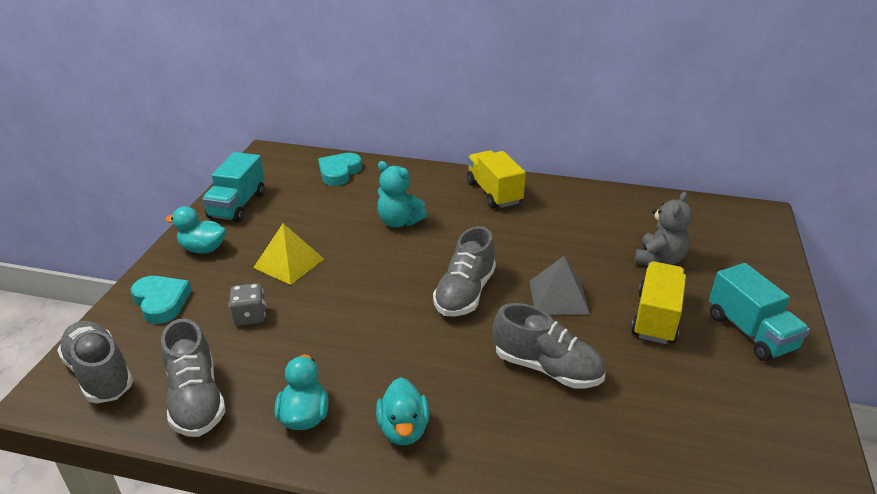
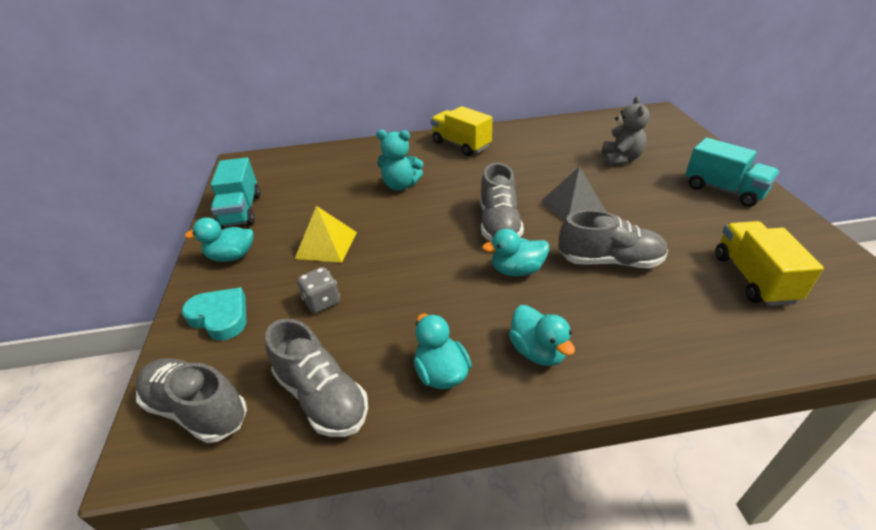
camera: 20 degrees left, 5 degrees up
turquoise heart [318,153,362,186] -> none
yellow truck [631,262,686,344] -> yellow truck moved to [715,221,824,306]
none -> turquoise duck [482,229,549,276]

